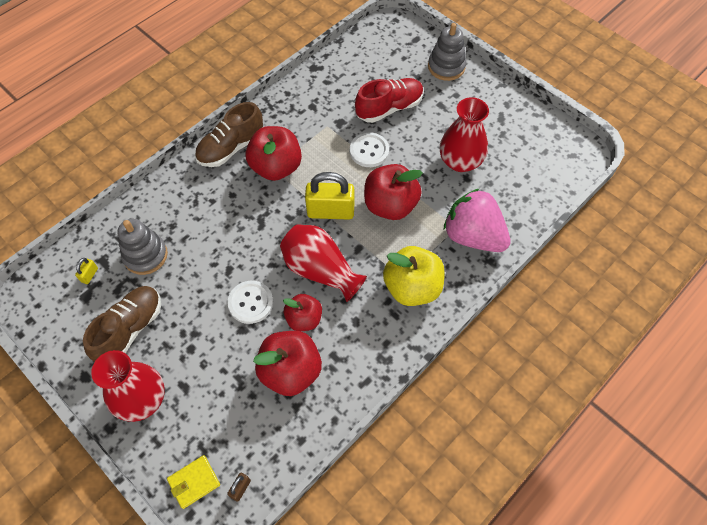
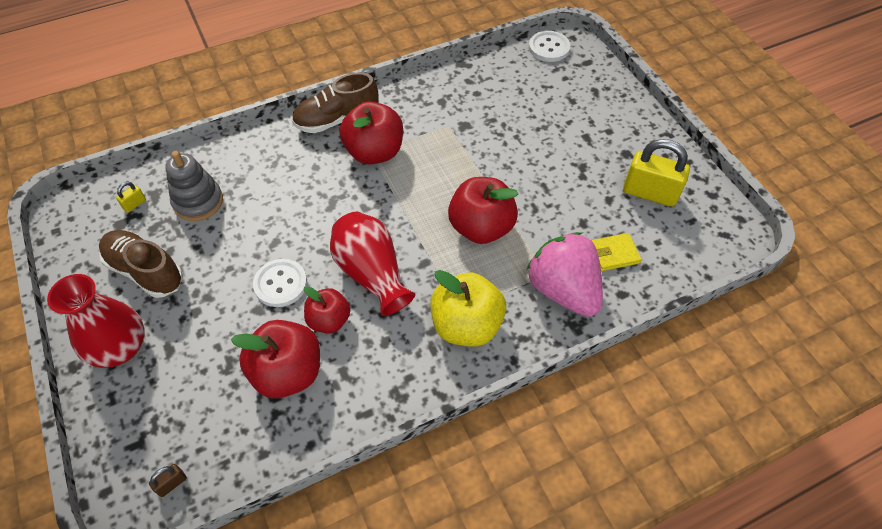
camera: 20 degrees right, 5 degrees down
brown shoe [83,286,161,362] -> brown shoe turned 105 degrees counterclockwise [99,230,183,298]
yellow wallet [167,455,220,509] -> yellow wallet moved to [591,233,641,271]
yellow padlock [305,172,354,220] -> yellow padlock moved to [623,139,690,207]
white button [350,133,389,167] -> white button moved to [529,31,570,62]
red shoe [355,78,424,123] -> none
grey stacking toy [428,23,466,81] -> none
red vase [440,97,489,172] -> none

